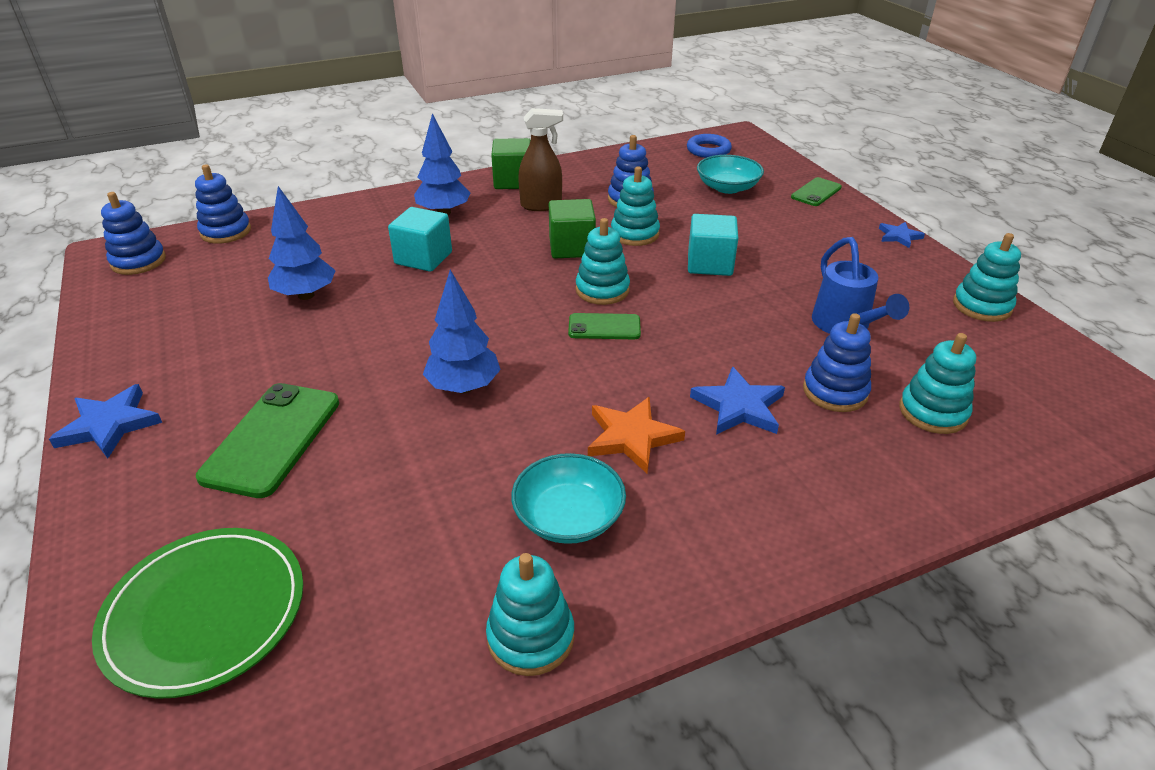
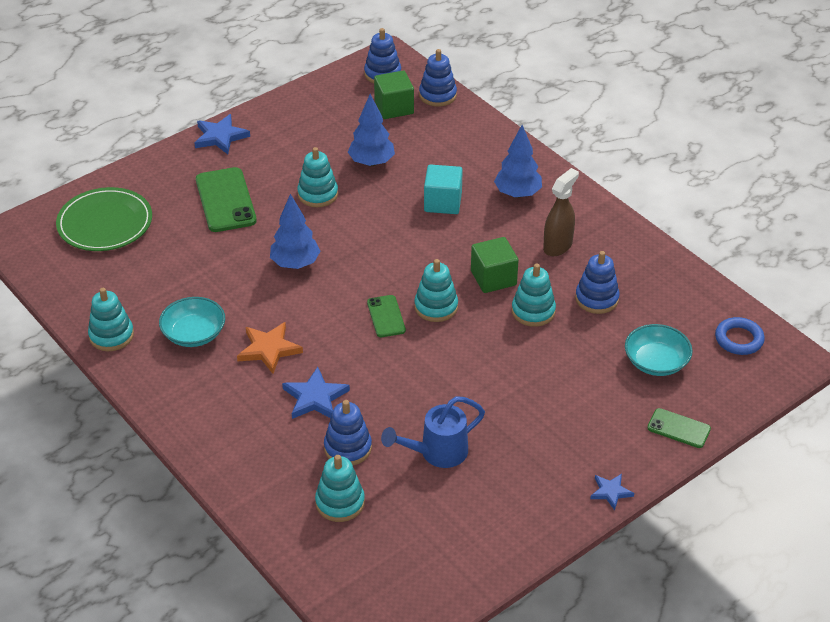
camera: 75 degrees right, 5 degrees up
green phone [196,383,339,498] -> green phone turned 75 degrees clockwise [196,167,257,232]
green cube [491,138,531,189] -> green cube moved to [374,71,414,119]
brown spray bottle [518,108,563,211] -> brown spray bottle turned 120 degrees counterclockwise [543,168,579,256]
turquoise cube [688,214,738,276] -> none
turquoise stacking toy [953,233,1021,322] -> turquoise stacking toy moved to [297,147,338,207]

